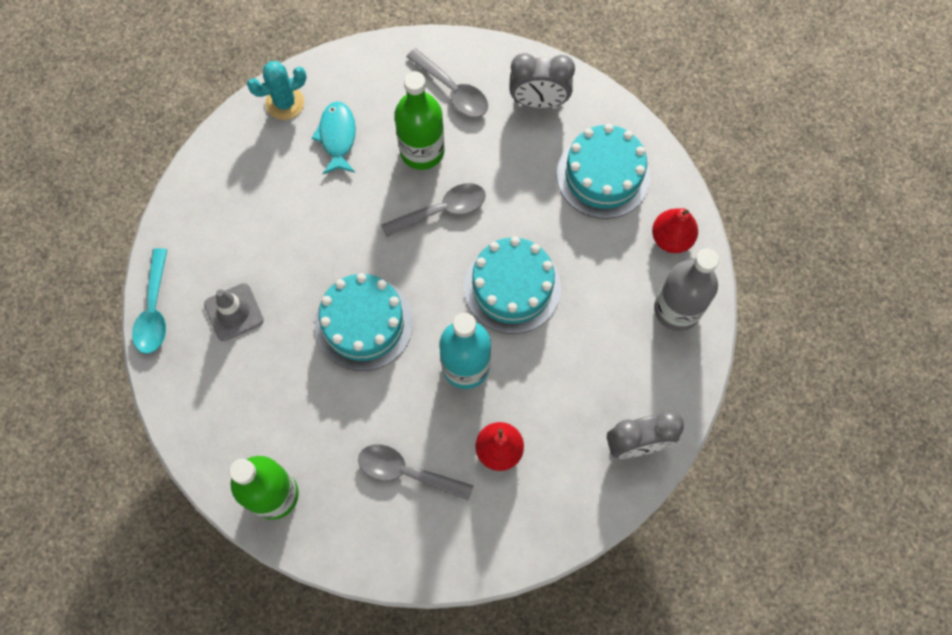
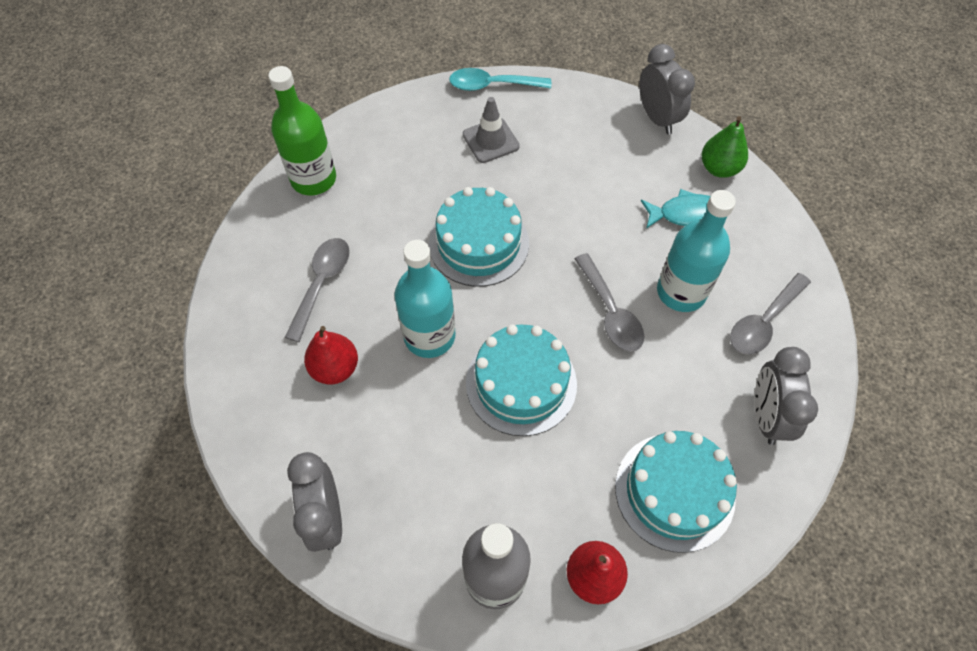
camera: 90 degrees right, 10 degrees down
turquoise cactus [247,61,307,120] -> green pear [701,116,748,178]
green bottle [394,71,444,170] -> turquoise bottle [657,190,736,312]
none -> grey clock [639,44,695,135]

